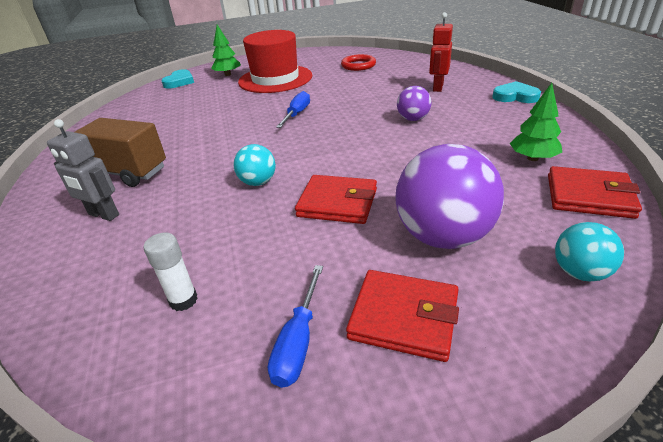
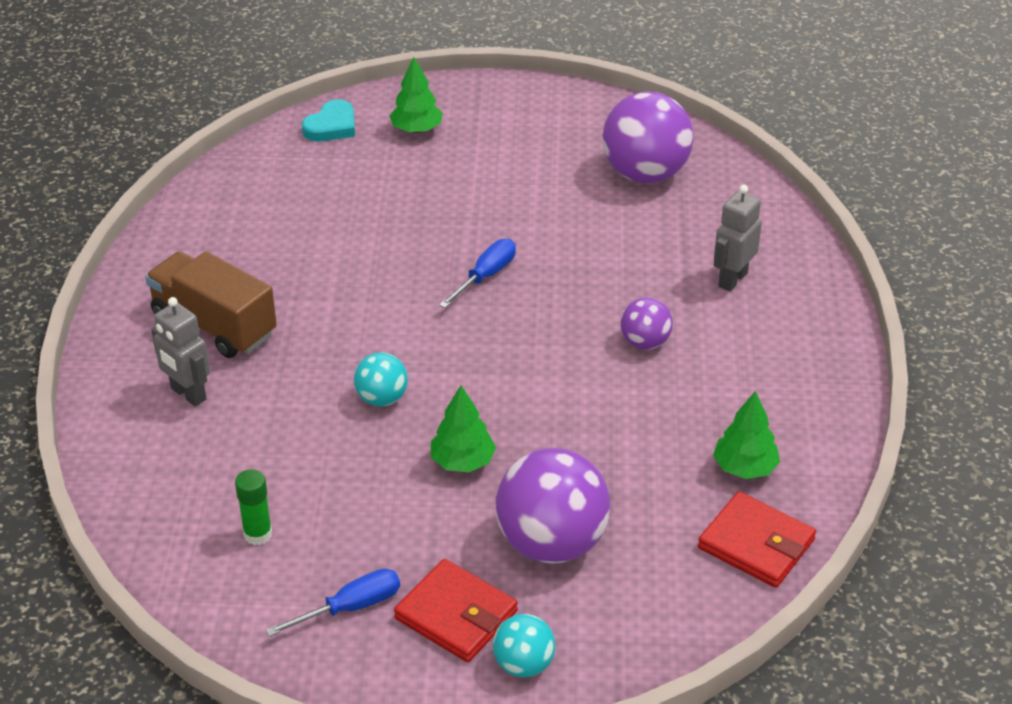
camera: 15 degrees right, 5 degrees up
white glue stick [144,233,198,311] -> green glue stick [235,469,272,545]
red hat [238,30,312,93] -> none
blue screwdriver [268,265,323,388] -> blue screwdriver turned 150 degrees counterclockwise [266,569,400,637]
red wallet [295,175,377,224] -> green tree [431,385,496,472]
red ring [341,54,376,71] -> purple ball [602,92,693,183]
red robot [429,12,453,92] -> grey robot [714,185,762,291]
turquoise heart [492,81,541,103] -> none
turquoise ball [555,222,624,282] -> turquoise ball moved to [493,614,555,677]

